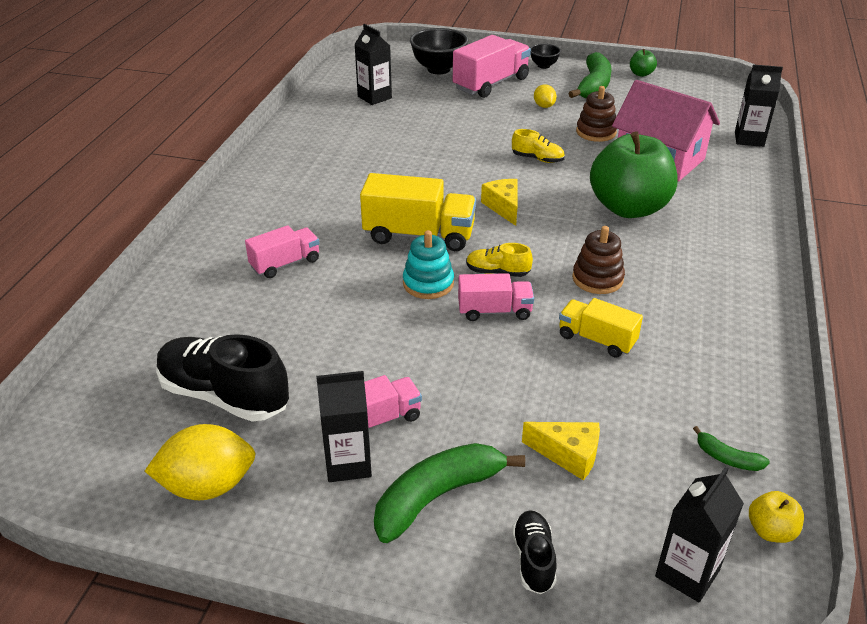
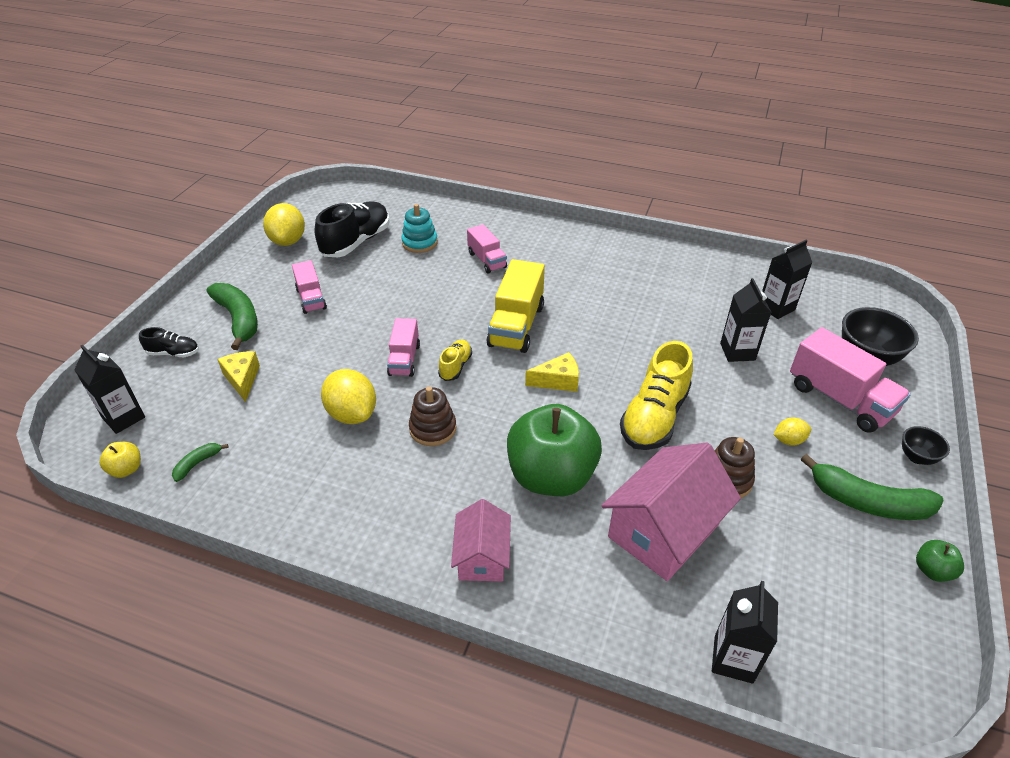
camera: 95 degrees right, 5 degrees up
black carton [316,371,372,482] -> black carton moved to [720,278,772,362]
turquoise stacking toy [403,230,454,299] -> turquoise stacking toy moved to [401,204,438,253]
yellow shoe [512,129,565,163] -> yellow shoe [620,341,693,450], size x1.97
yellow cheese [522,422,600,480] -> yellow cheese turned 135 degrees clockwise [217,351,260,402]
yellow truck [559,298,643,358] -> yellow lemon [321,369,376,424]
none -> pink house [451,499,511,581]

